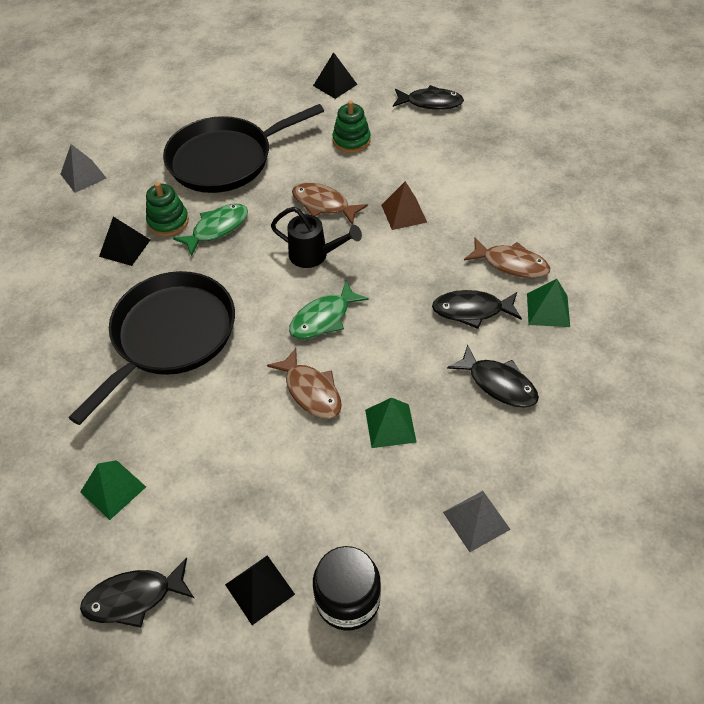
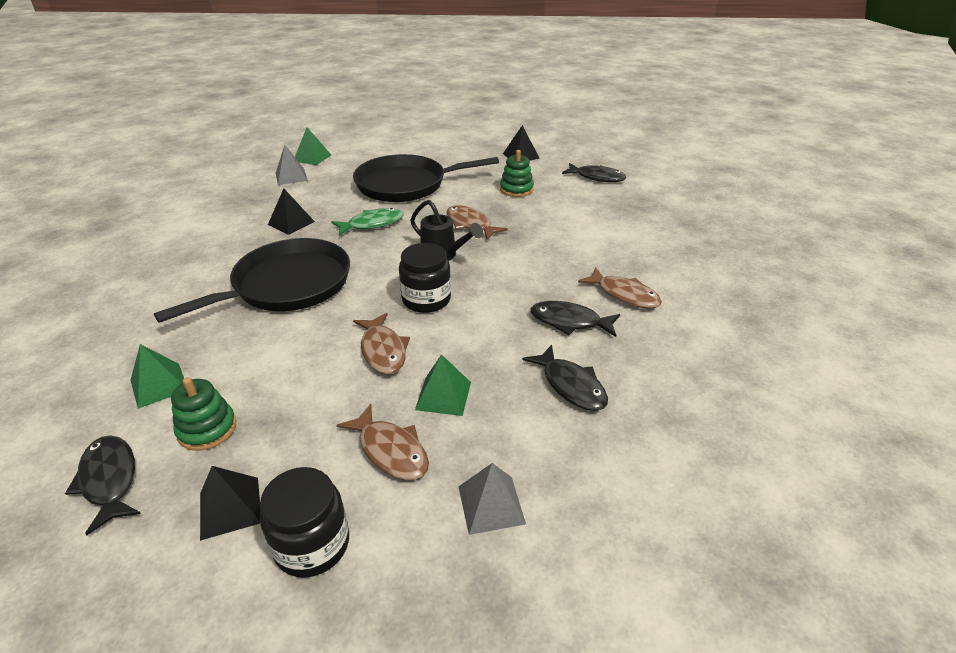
camera: 15 degrees right, 15 degrees down
black fish [80,558,194,628] -> black fish turned 60 degrees clockwise [65,435,141,536]
green stacking toy [146,182,189,236] -> green stacking toy moved to [171,377,236,451]
green fish [289,281,369,339] -> black jar [399,243,451,313]
brown pyramid [381,181,427,230] -> none
green pyramid [527,279,570,327] -> green pyramid moved to [295,128,331,165]
none -> brown fish [337,404,429,480]

